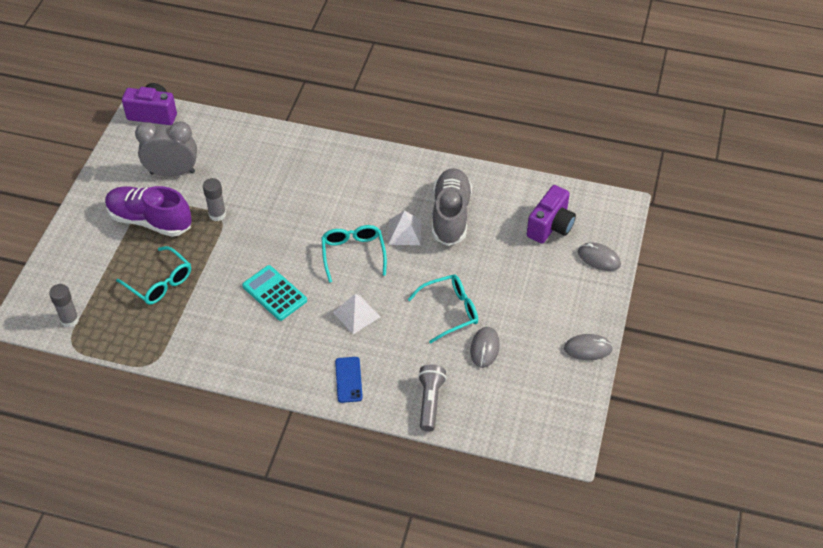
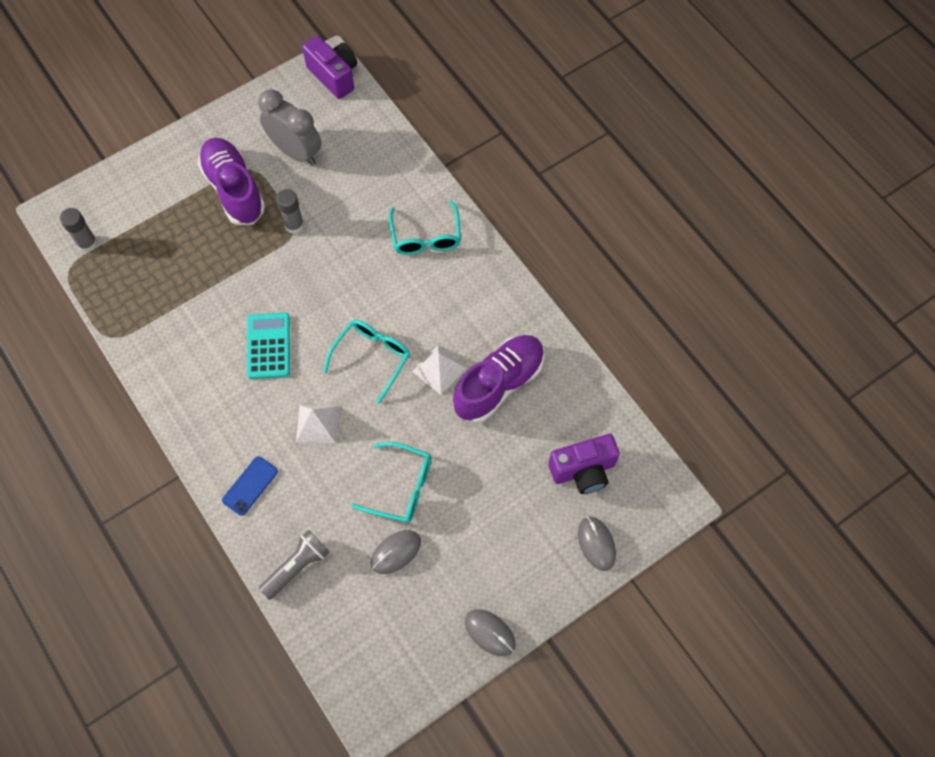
camera: 40 degrees right, 15 degrees up
turquoise glasses [116,246,191,305] -> turquoise glasses moved to [389,201,461,255]
grey shoe [432,168,472,246] -> purple shoe [453,335,544,423]

